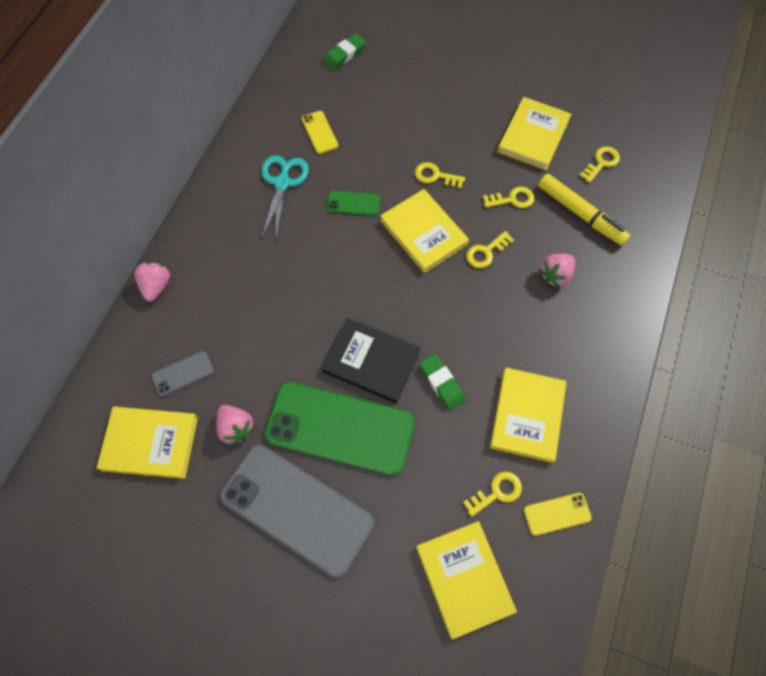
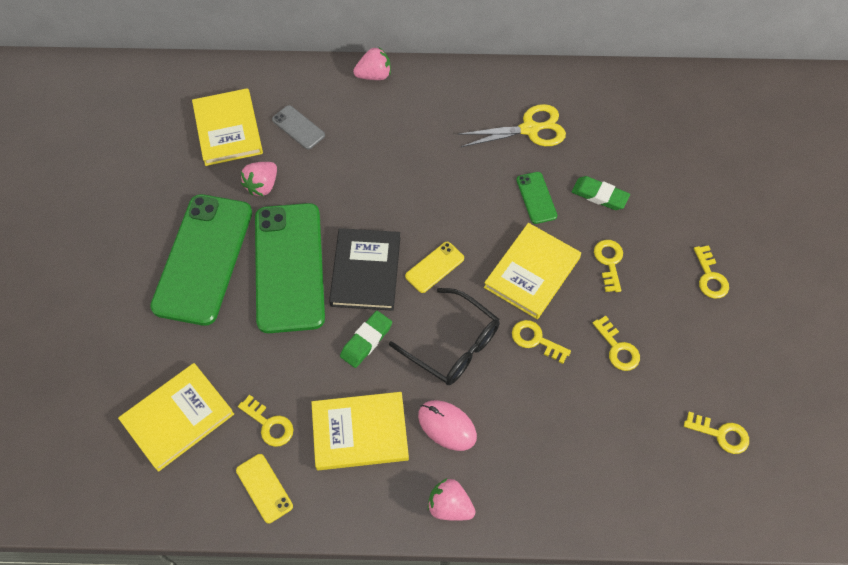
camera: 70 degrees right, 5 degrees down
grey phone [220,445,374,578] -> green phone [150,194,252,326]
turquoise scissors [261,155,309,241] -> yellow scissors [458,104,566,147]
yellow phone [302,111,338,154] -> yellow phone moved to [405,242,464,293]
green eraser [323,34,366,70] -> green eraser moved to [572,176,630,210]
yellow book [497,97,571,170] -> none
yellow marker [538,174,630,246] -> none
pink strawberry [539,254,575,287] -> pink strawberry moved to [427,478,476,521]
none -> black glasses [389,288,500,385]
none -> pink mouse [418,400,477,451]
none -> yellow key [694,245,729,299]

